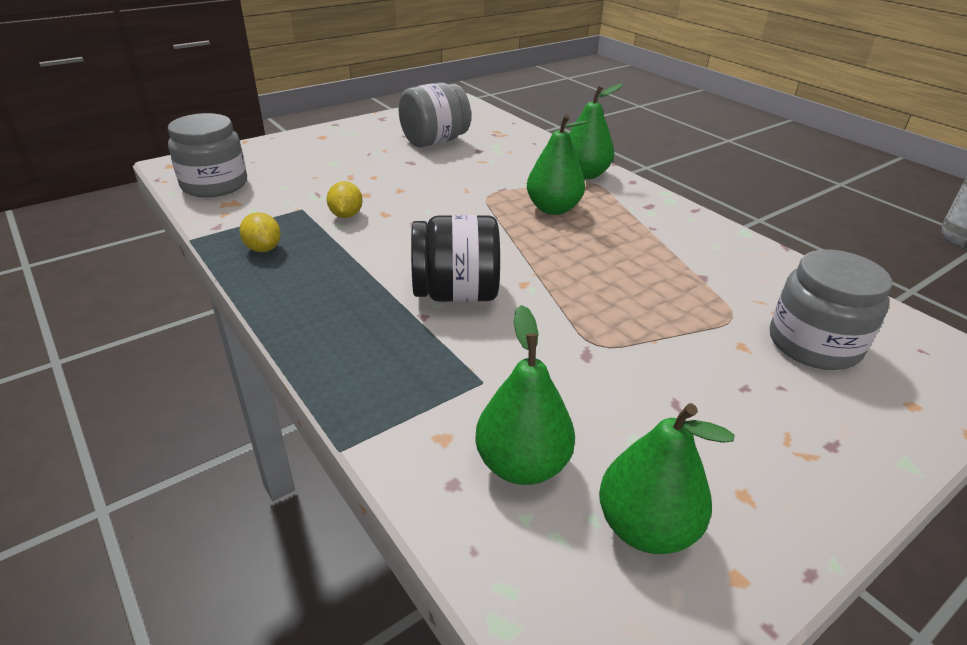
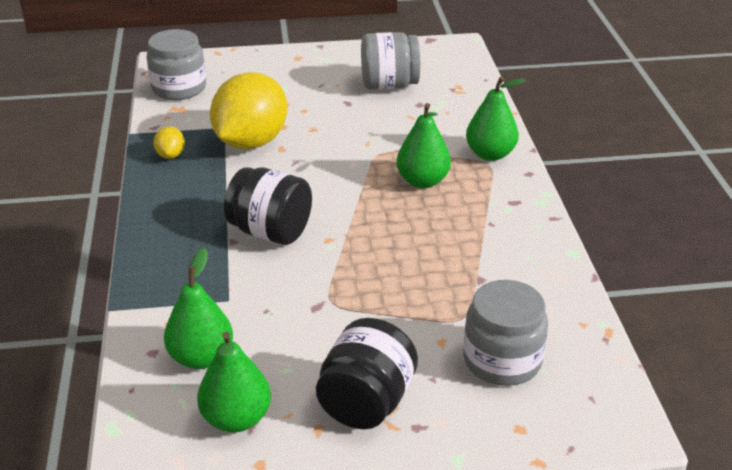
camera: 30 degrees right, 0 degrees up
yellow lemon [327,181,363,218] -> yellow lemon [210,72,288,149], size x2.42
none -> black jar [316,318,418,429]

